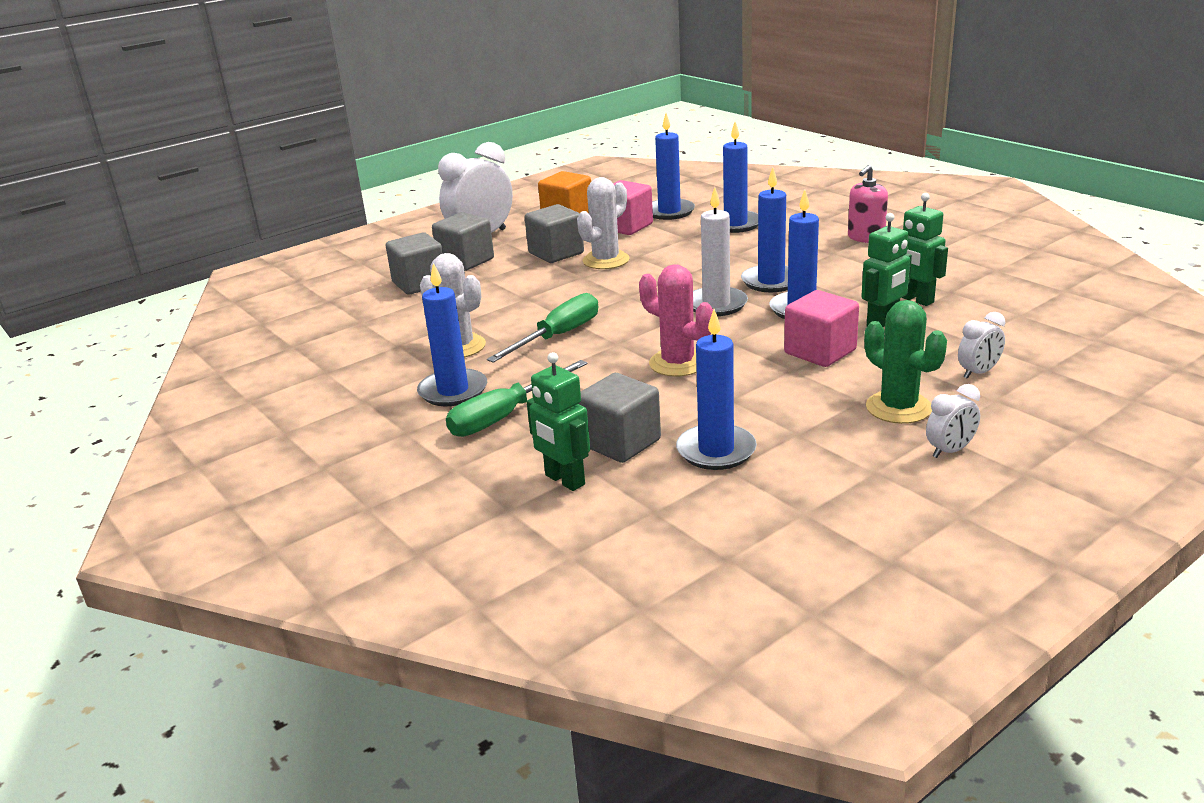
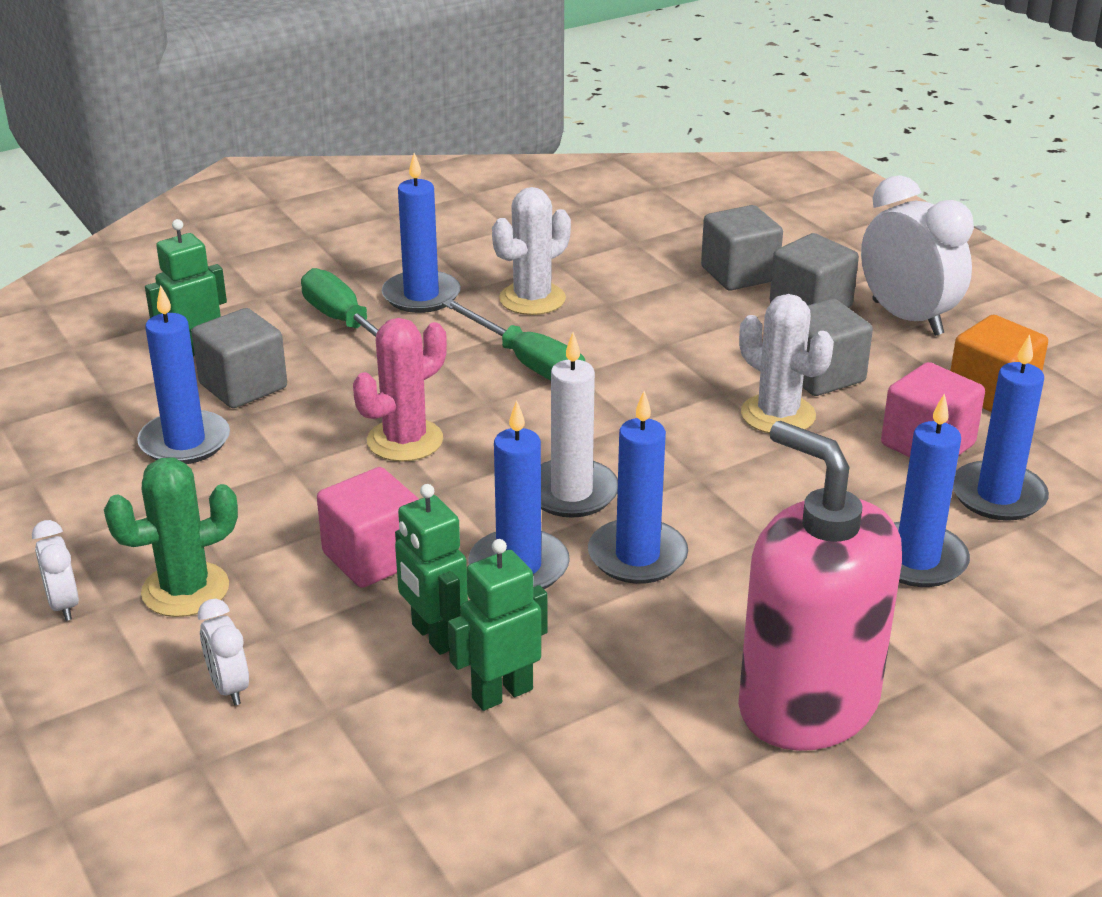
camera: 95 degrees right, 5 degrees up
pink soap dispenser [848,165,888,243] -> pink soap dispenser [738,421,902,751], size x2.06

